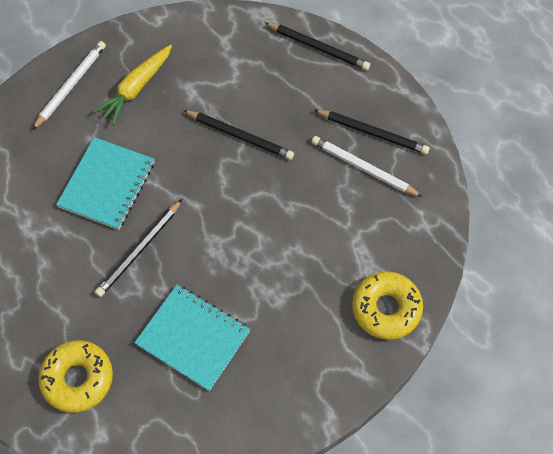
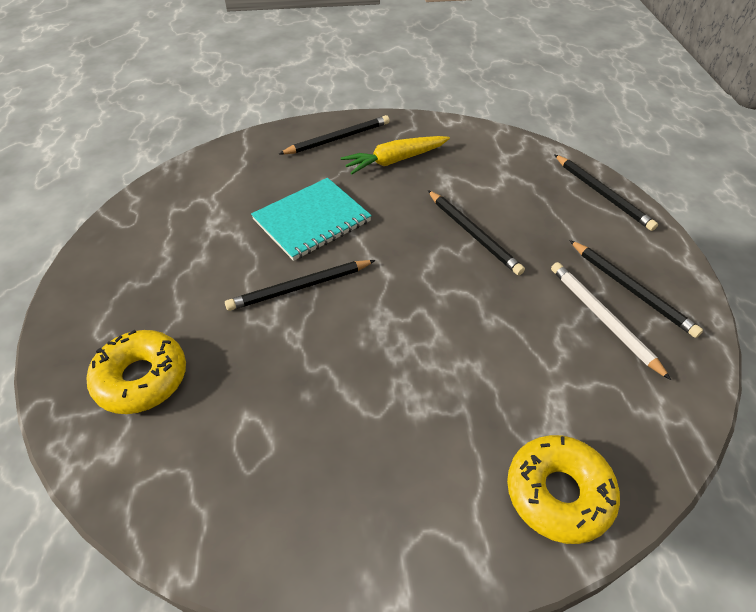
camera: 30 degrees right, 15 degrees down
white pencil [32,41,106,130] -> black pencil [279,115,390,155]
turquoise notebook [134,285,250,391] -> none

